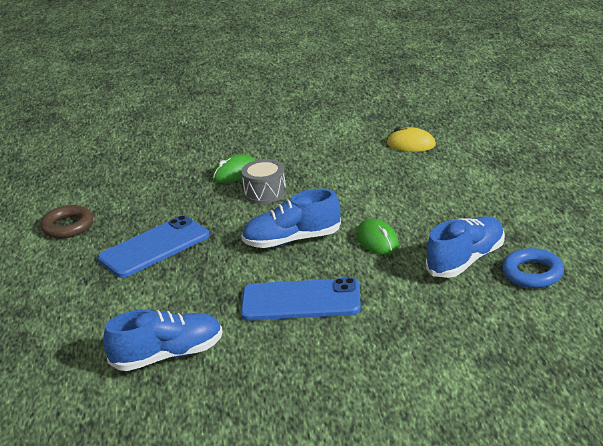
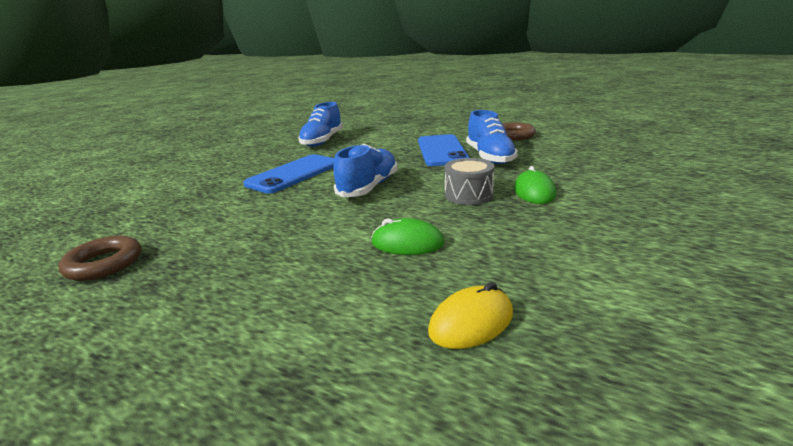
camera: 125 degrees right, 5 degrees down
green mouse [356,218,399,255] -> green mouse moved to [372,218,444,255]
blue shoe [426,216,505,278] -> blue shoe moved to [466,110,518,164]
blue ring [502,248,564,288] -> brown ring [58,236,141,281]

